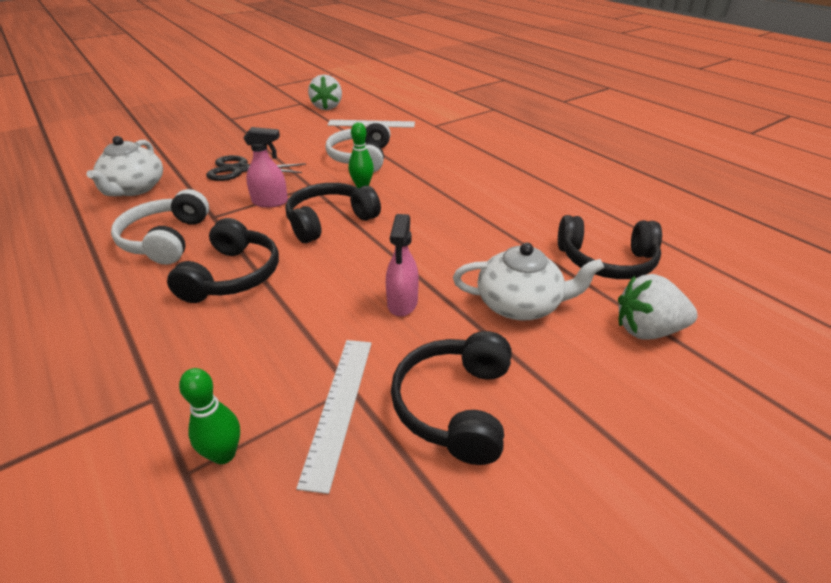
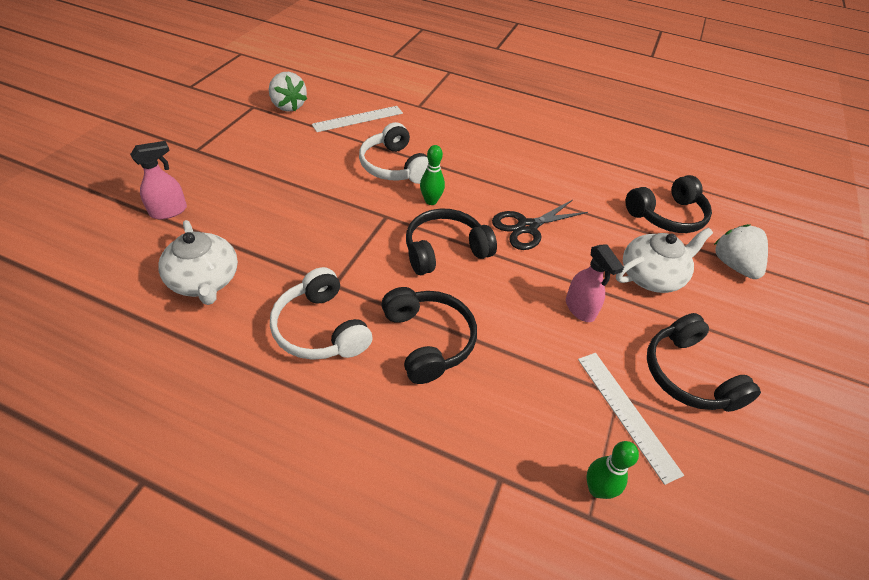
camera: 35 degrees left, 10 degrees up
black scissors [206,155,306,181] -> black scissors moved to [492,200,588,250]
pink spray bottle [244,127,288,208] -> pink spray bottle moved to [130,141,187,219]
black headphones [285,183,381,243] -> black headphones turned 45 degrees clockwise [406,208,497,275]
white strawberry [618,274,698,339] -> white strawberry turned 105 degrees clockwise [714,224,768,279]

